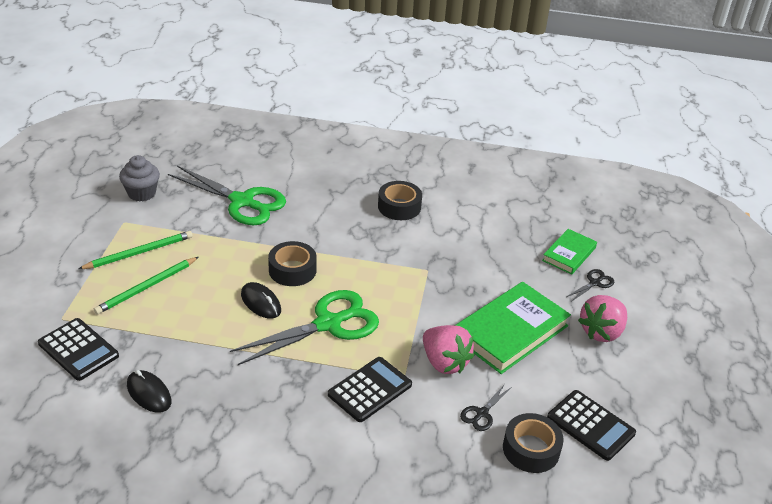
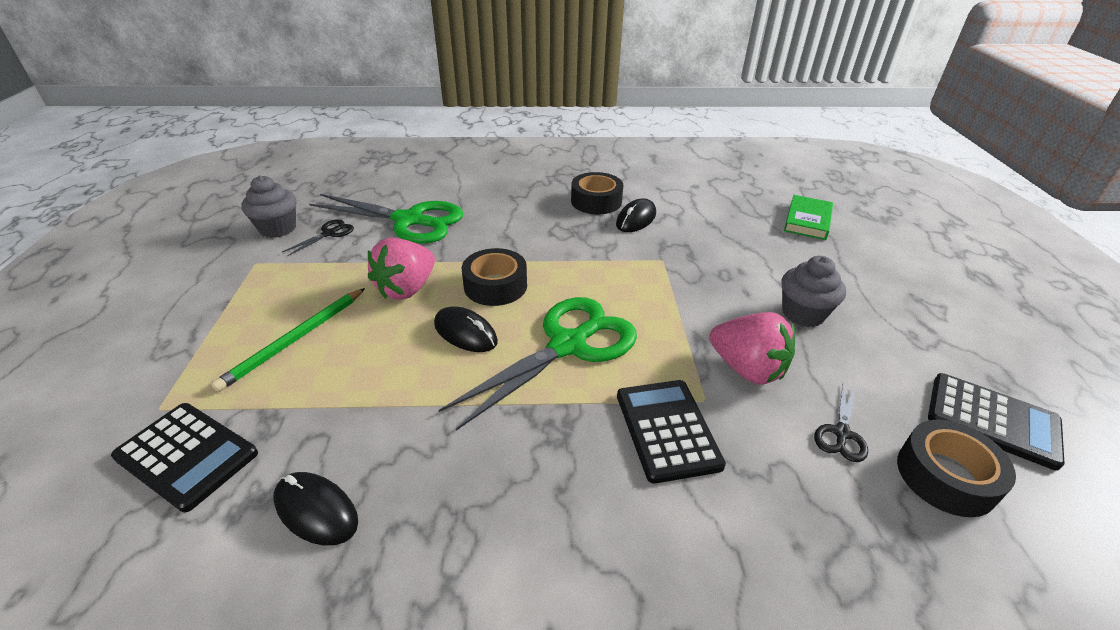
camera: 10 degrees left, 0 degrees up
green pencil [78,231,193,269] -> none
black calculator [328,357,412,422] -> black calculator turned 45 degrees counterclockwise [617,380,726,484]
green book [455,282,571,374] -> grey cupcake [782,256,846,327]
black scissors [566,269,614,302] -> black scissors moved to [282,219,354,256]
pink strawberry [578,295,627,342] -> pink strawberry moved to [368,238,435,300]
none -> black mouse [616,198,656,232]

